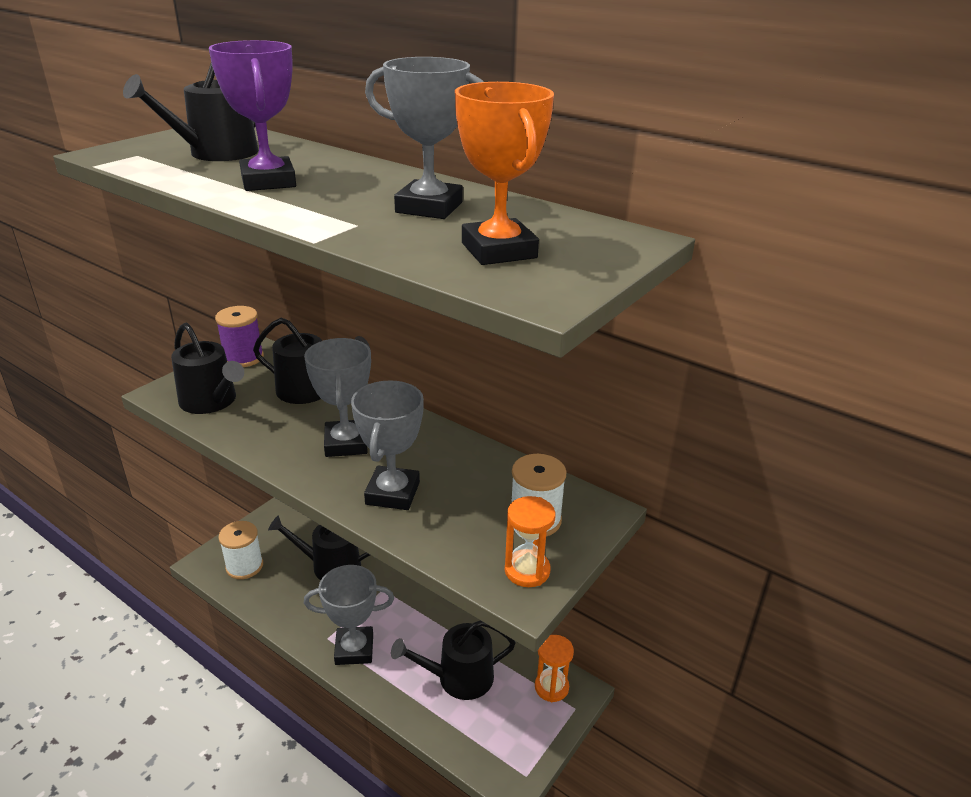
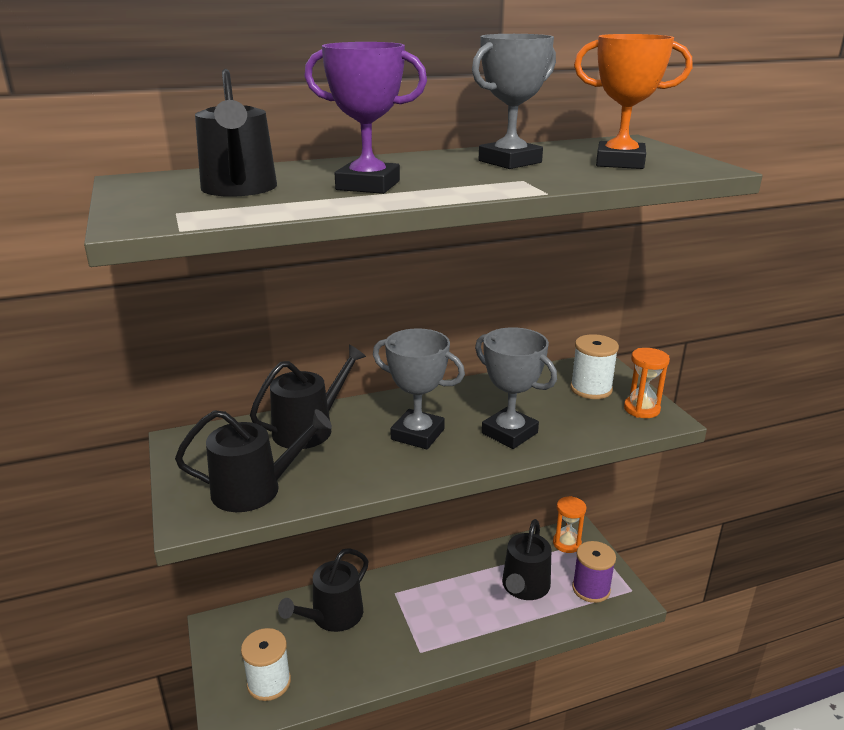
camera: 55 degrees left, 5 degrees down
purple spool [215,306,264,367] -> purple spool moved to [572,541,616,603]
grey trophy [304,565,394,665] -> none

